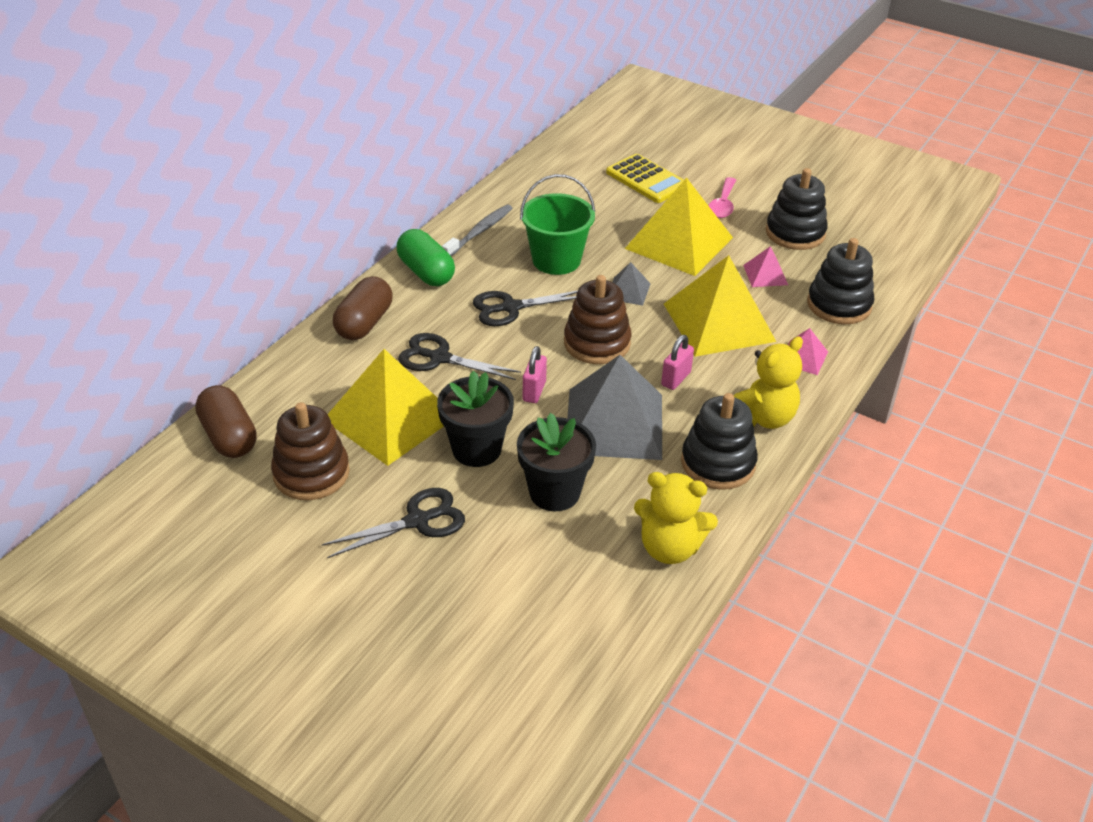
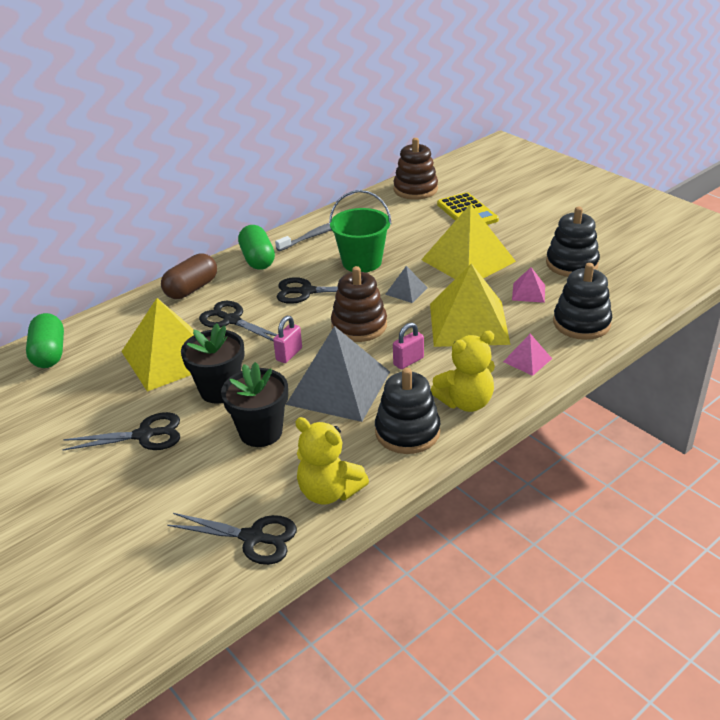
camera: 20 degrees right, 5 degrees down
brown capsule [195,385,257,458] -> green capsule [26,313,64,368]
brown stacking toy [271,402,350,500] -> brown stacking toy moved to [393,138,438,200]
pink spoon [708,177,736,218] -> none
none -> black scissors [167,513,297,565]

